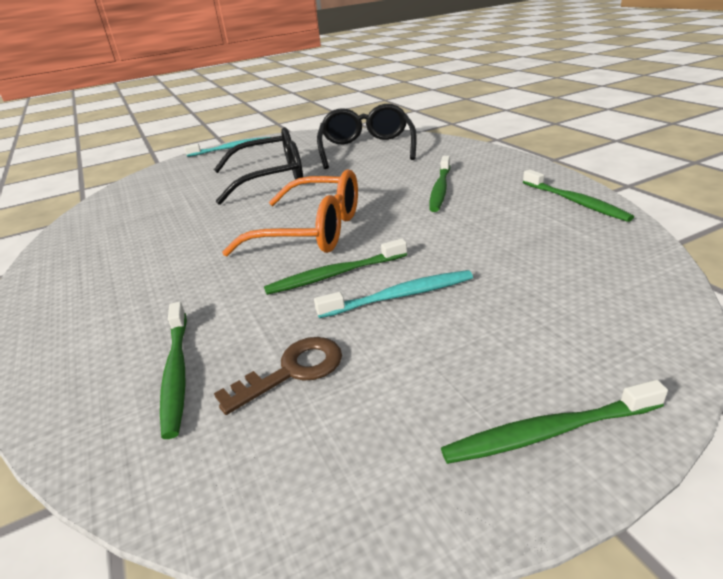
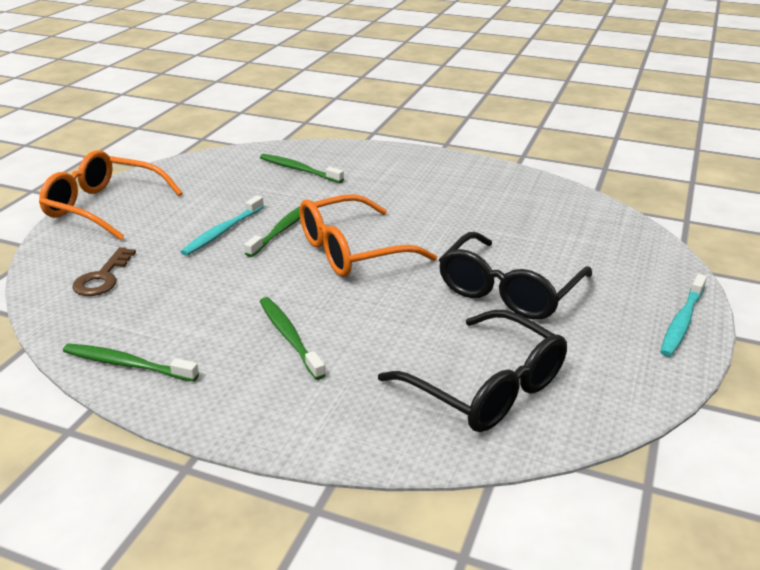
camera: 135 degrees right, 0 degrees up
brown key [214,337,342,415] -> brown key moved to [72,247,136,296]
green toothbrush [441,380,668,464] -> orange glasses [39,150,183,240]

